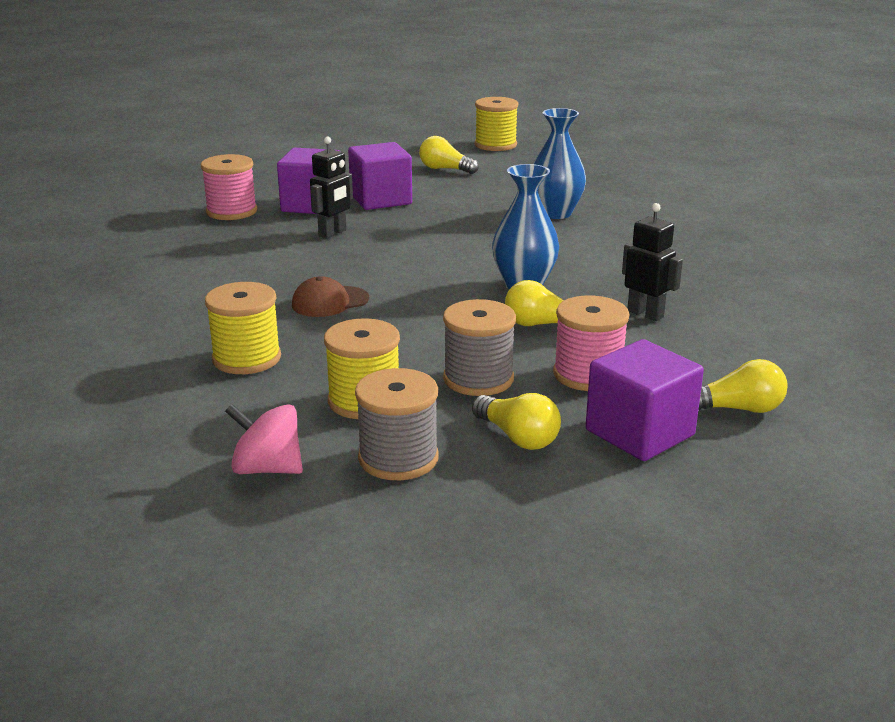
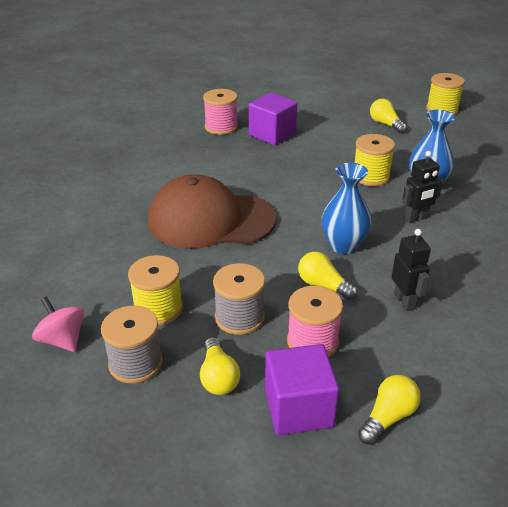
camera: 30 degrees right, 10 degrees up
yellow spool [205,282,281,374] -> yellow spool moved to [355,134,395,186]
brown cap [292,276,369,317] -> brown cap [148,174,276,249], size x2.42
black robot [310,136,353,239] -> black robot moved to [402,151,443,223]
purple cube [348,142,412,210] -> none
yellow light bulb [699,359,788,413] -> yellow light bulb turned 75 degrees counterclockwise [358,375,421,445]

